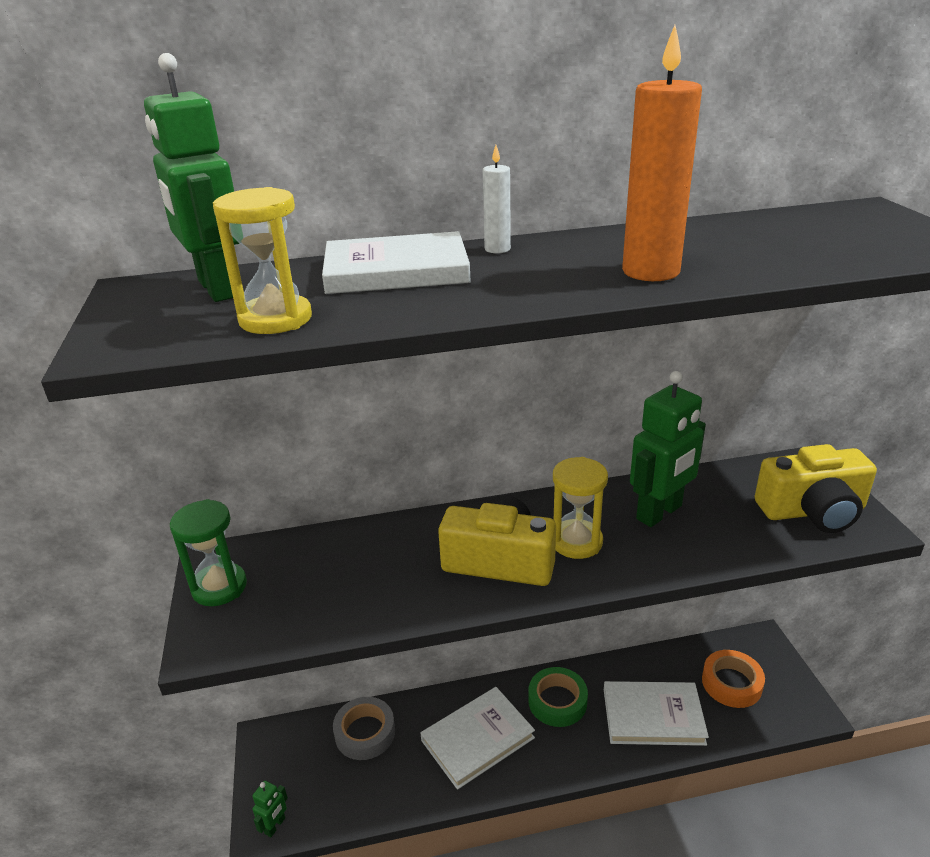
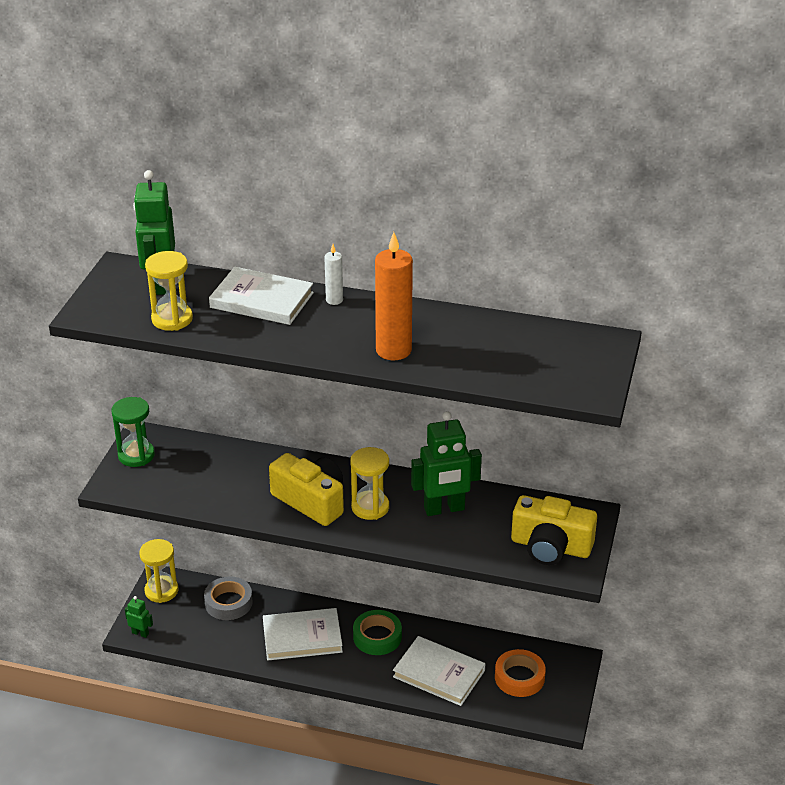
camera: 25 degrees right, 5 degrees up
green robot [252,781,288,837] -> green robot turned 120 degrees counterclockwise [125,596,153,638]
none -> yellow hourglass [139,539,178,603]

